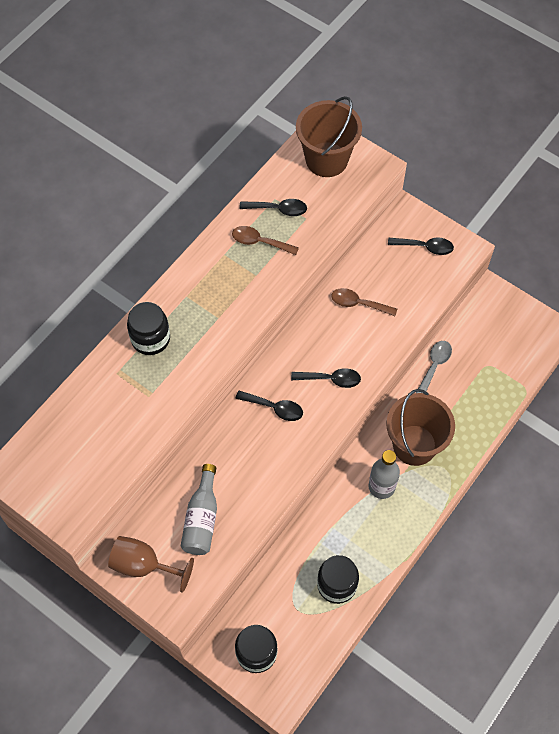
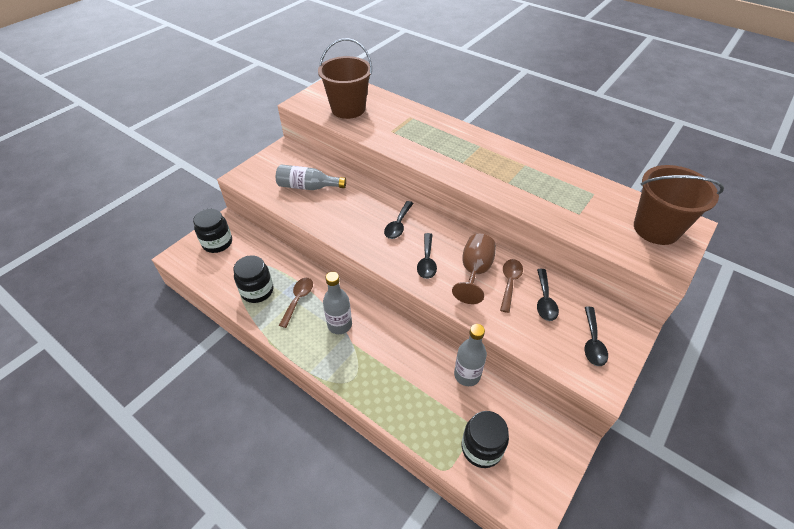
camera: 90 degrees right, 15 degrees down
brown goblet [108,536,194,593] -> brown goblet moved to [452,234,496,304]
black jar [127,302,170,355] -> black jar moved to [462,411,509,468]
brown spoon [232,226,299,255] -> brown spoon moved to [279,278,313,328]
black spoon [239,199,307,216] -> black spoon moved to [537,269,559,321]
brown bucket [386,389,455,466] -> brown bucket moved to [318,38,372,119]
grey spoon [416,341,452,393] -> grey bottle [454,324,487,386]

